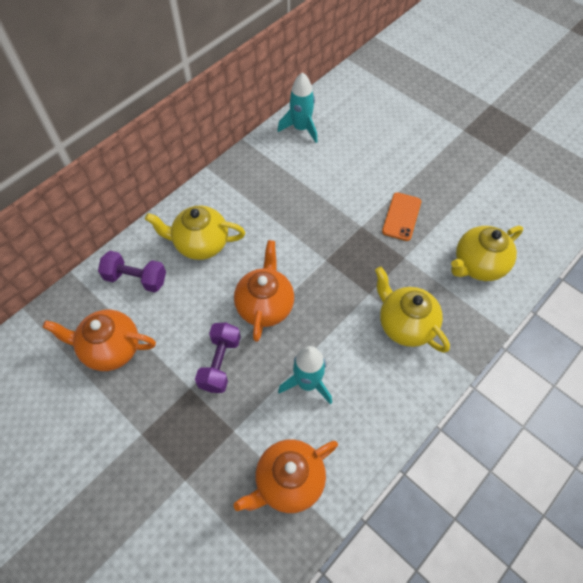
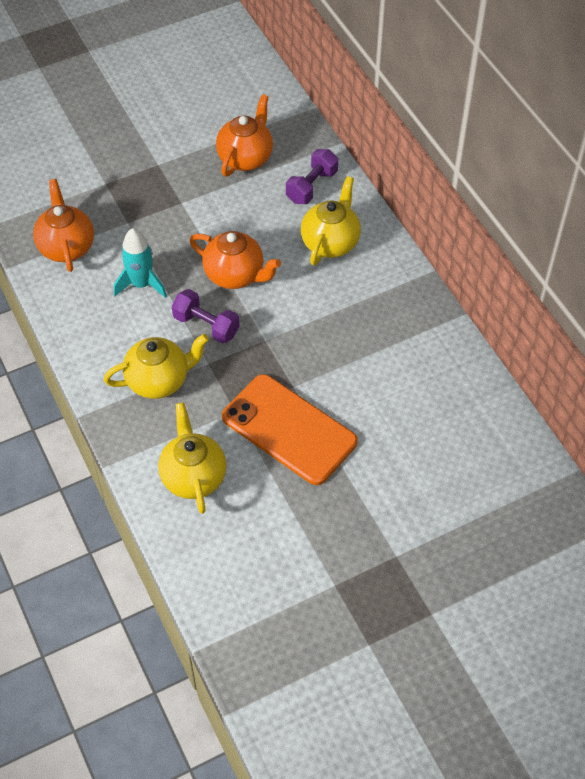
camera: 110 degrees right, 5 degrees down
purple dumbbell [195,323,241,393] -> purple dumbbell moved to [172,289,240,344]
turquoise rocket [278,72,318,143] -> none
orange phone [382,192,422,241] -> orange phone [222,374,358,485], size x1.96

